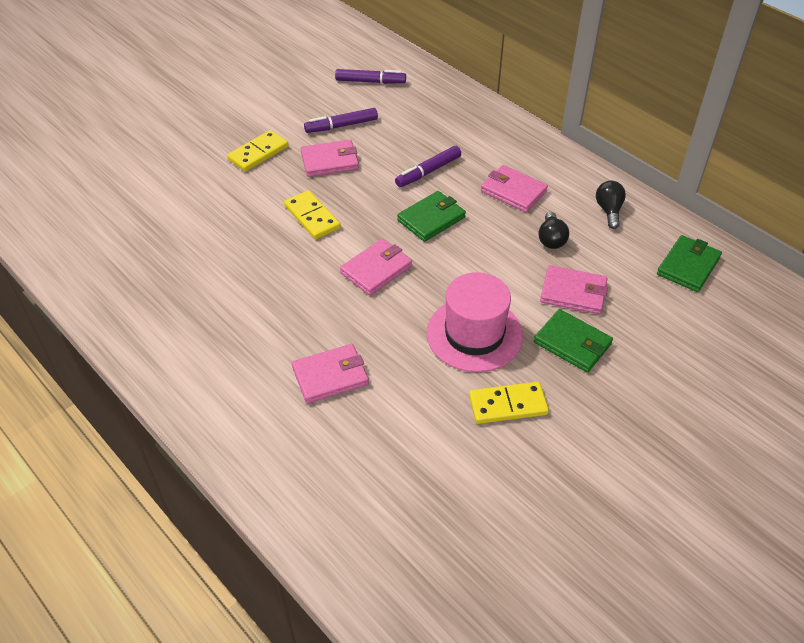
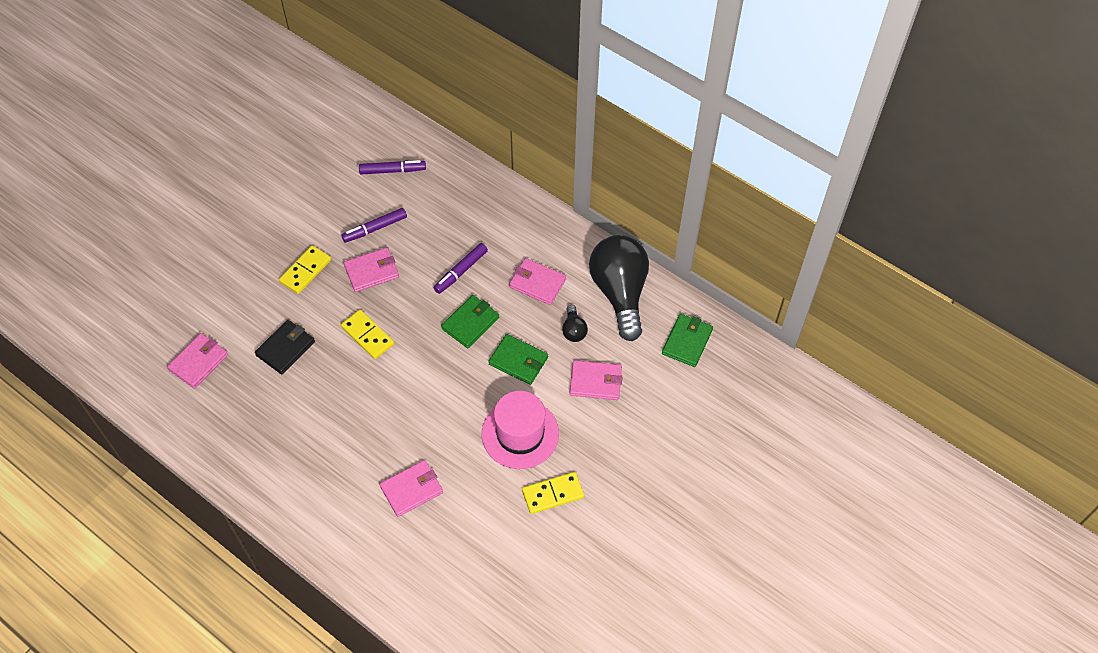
camera: 10 degrees left, 10 degrees up
pink wallet [340,239,412,296] -> pink wallet moved to [167,333,228,389]
green wallet [534,309,613,373] -> green wallet moved to [488,334,548,385]
black light bulb [596,181,626,229] -> black light bulb [589,235,649,341], size x2.39
none -> black wallet [255,320,315,375]

